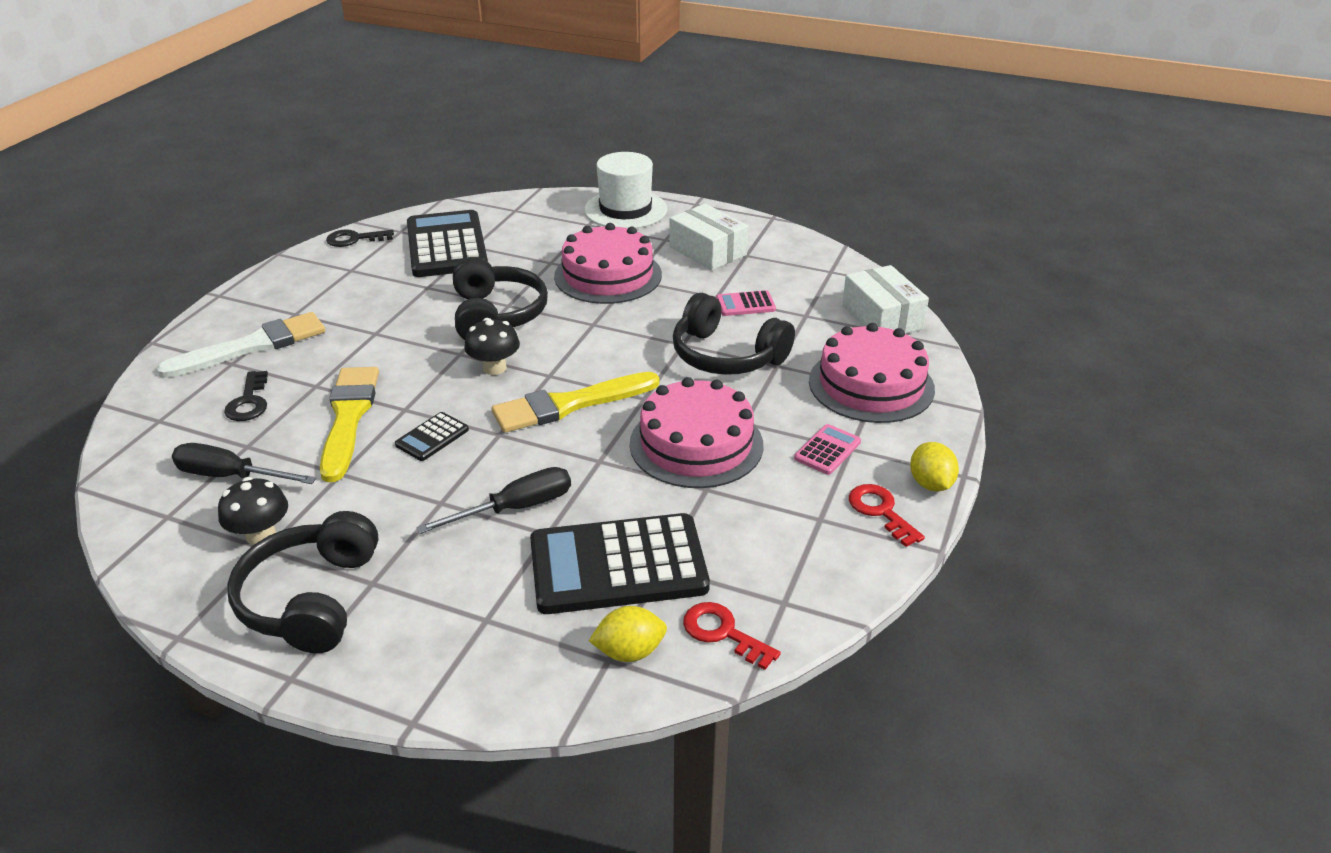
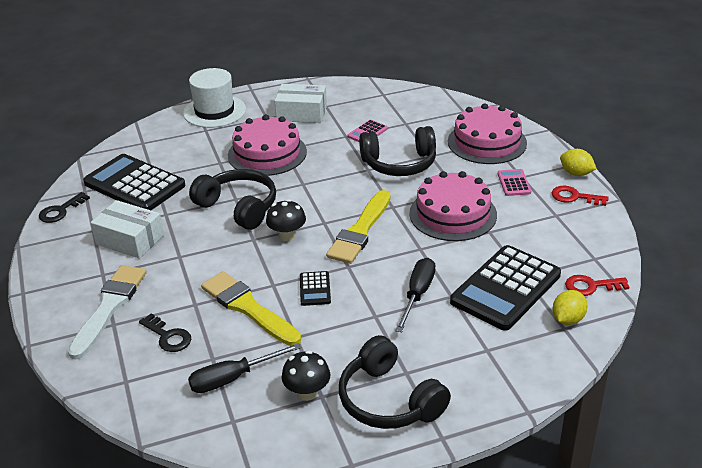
camera: 40 degrees left, 0 degrees up
white box [842,265,929,334] -> white box moved to [90,200,164,259]

